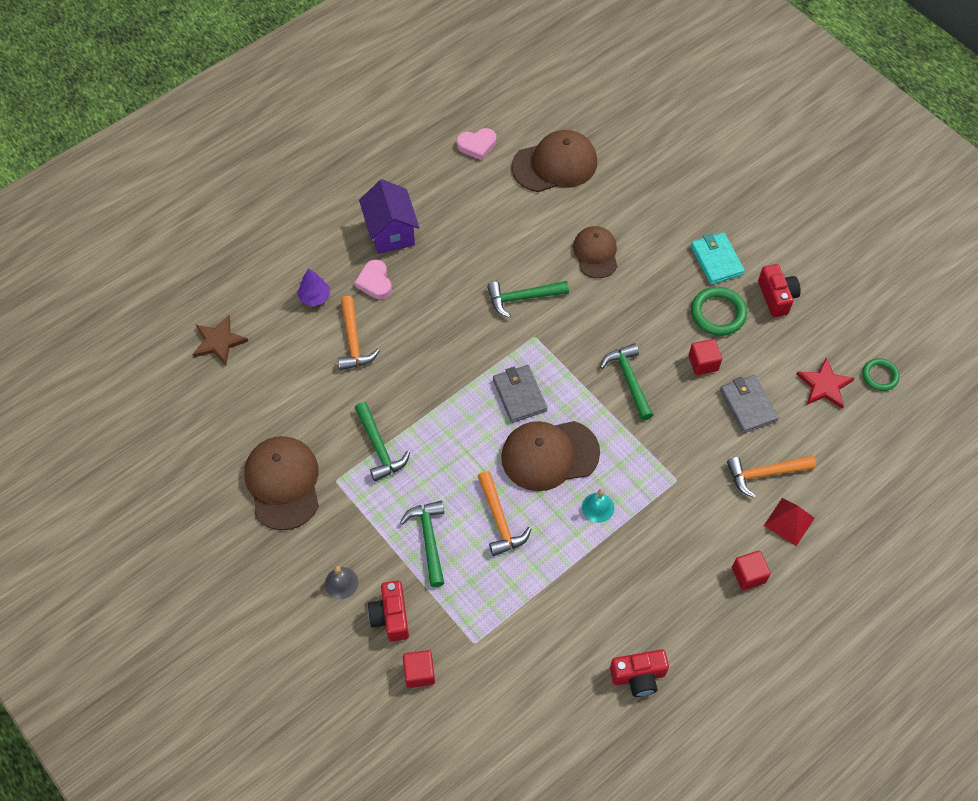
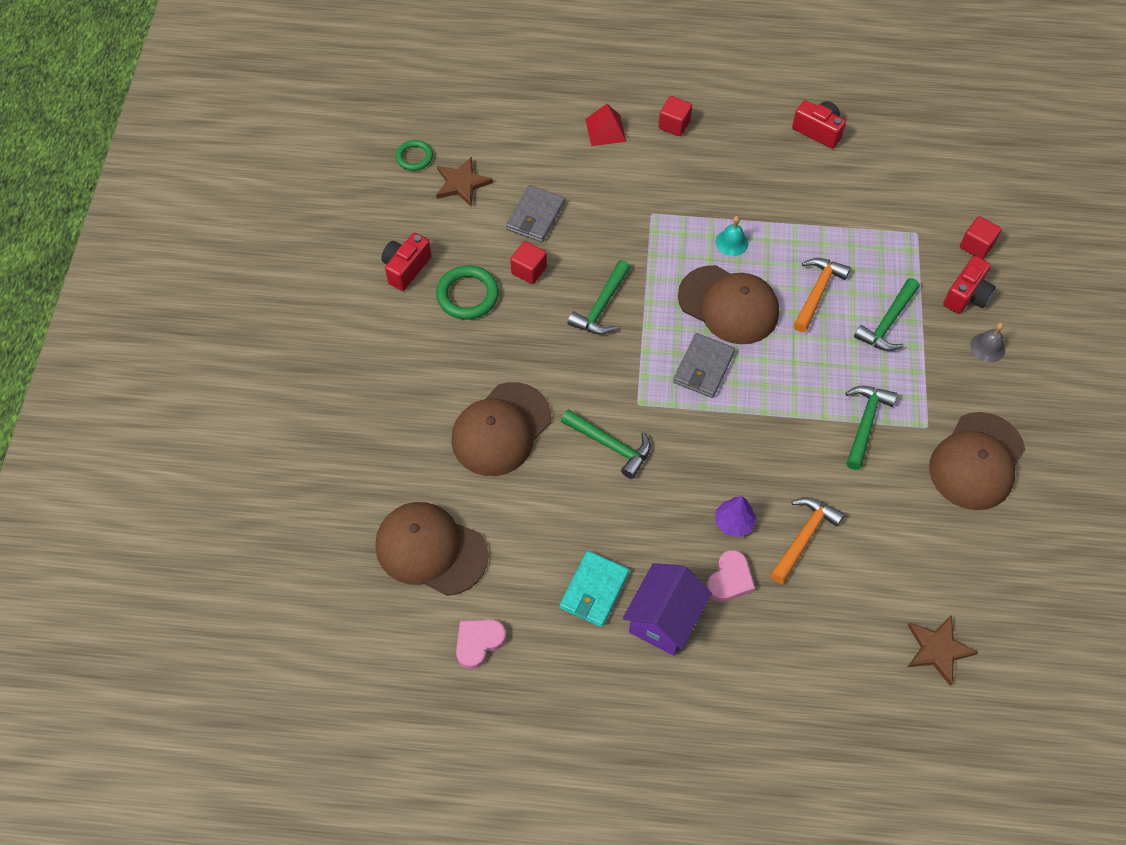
camera: 135 degrees left, 0 degrees up
purple tree [297,268,330,306] -> purple tree moved to [715,496,756,537]
pink heart [457,128,496,160] -> pink heart turned 75 degrees counterclockwise [456,619,506,669]
brown cap [573,226,617,278] -> brown cap [451,382,551,476], size x1.53
turquoise wallet [691,232,745,285] -> turquoise wallet moved to [560,551,629,627]
orange hammer [727,455,816,498] -> none
red star [796,357,855,409] -> brown star [436,156,493,207]

